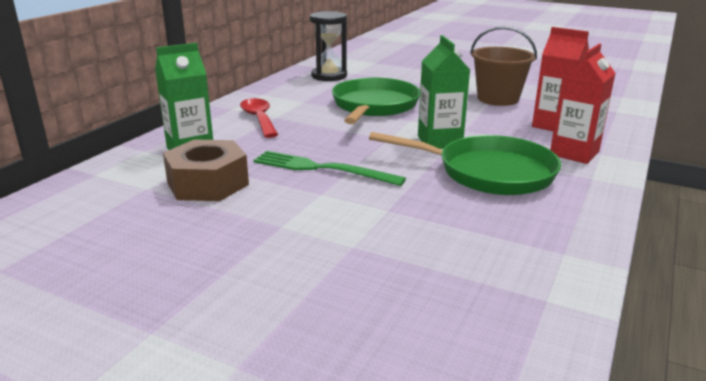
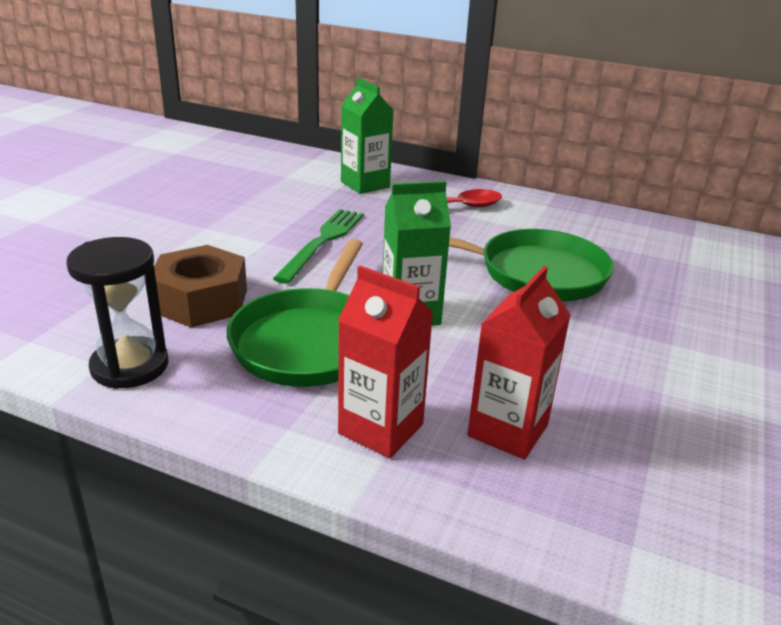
camera: 85 degrees right, 5 degrees up
brown nut [163,139,249,201] -> brown nut moved to [154,245,247,327]
black hourglass [310,11,347,81] -> black hourglass moved to [66,237,169,389]
brown bucket [470,26,537,106] -> none

